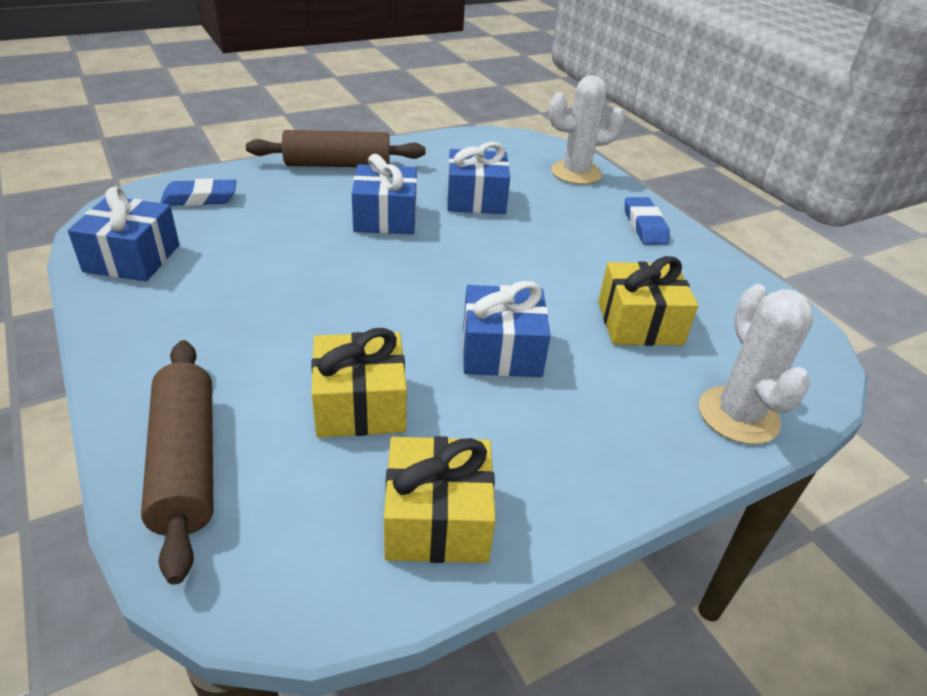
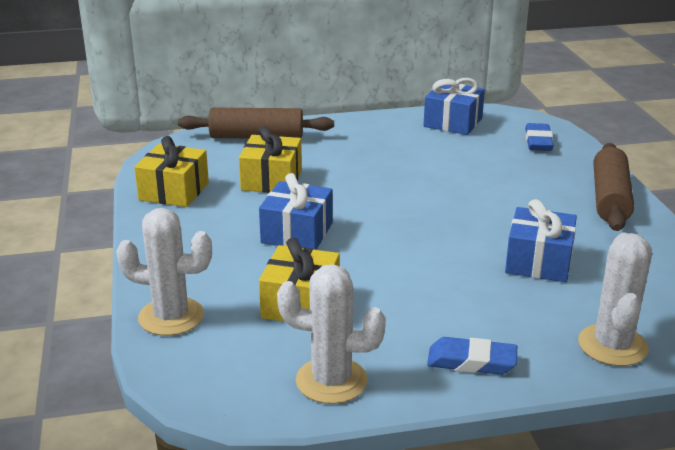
camera: 110 degrees right, 10 degrees down
blue gift [352,154,417,234] -> none
none -> white cactus [277,264,386,404]

